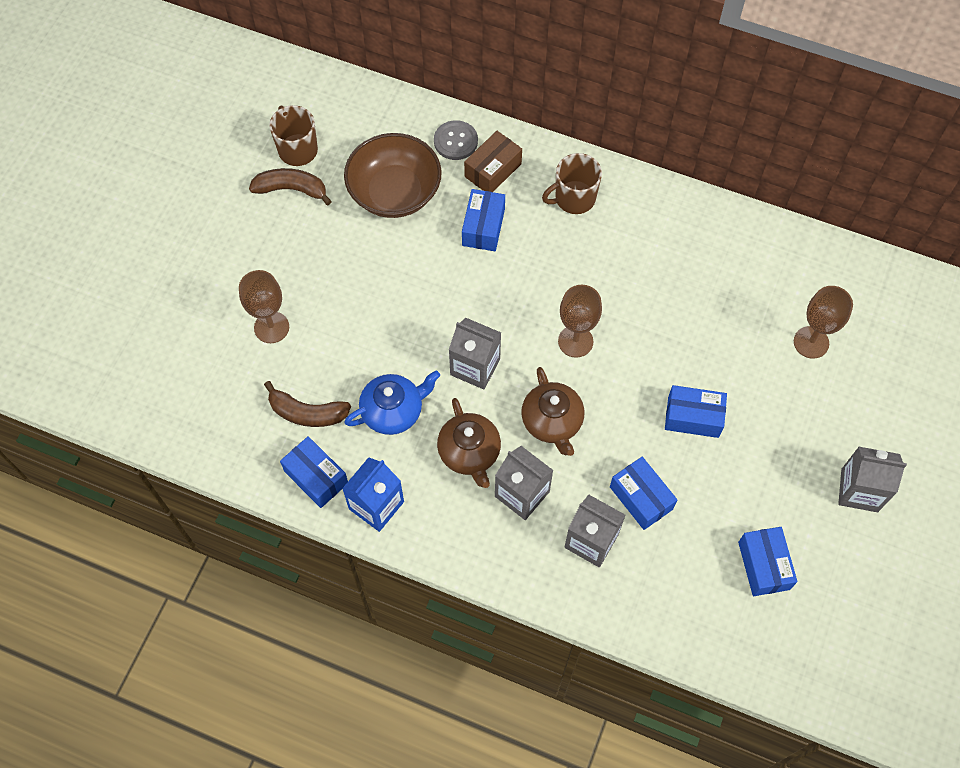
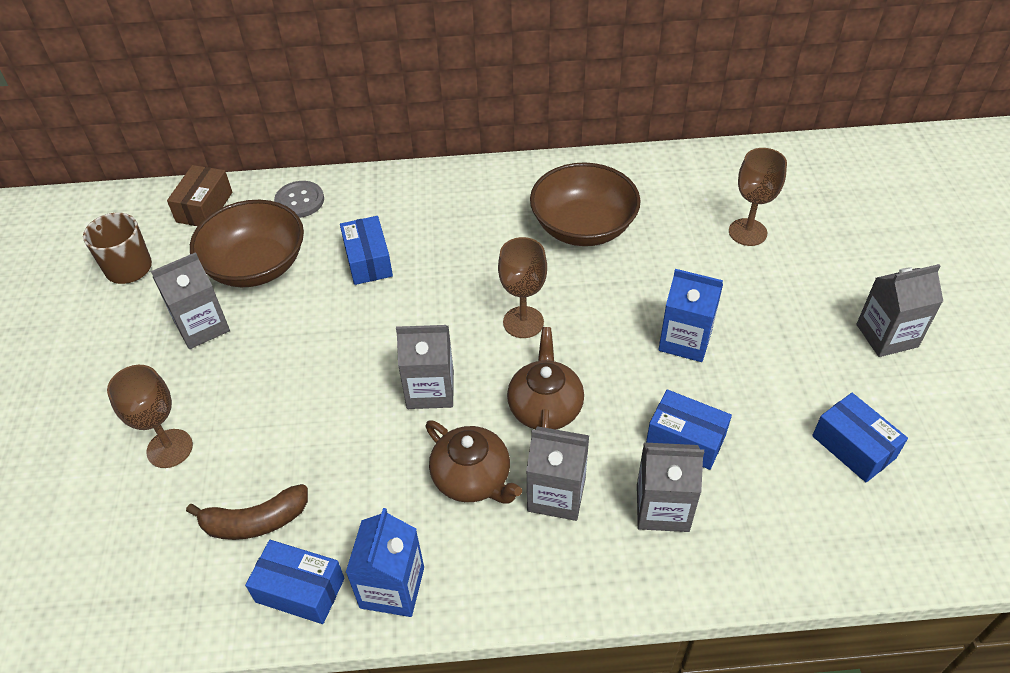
camera: 25 degrees left, 15 degrees down
brown banana [249,168,332,205] -> none
blue teapot [344,371,440,435] -> none
brown box [464,131,522,192] -> brown box moved to [167,165,232,226]
brown teapot [521,367,584,456] -> brown teapot turned 135 degrees counterclockwise [507,327,584,430]
brown mug [542,153,602,214] -> none
blue box [665,385,727,438] -> blue carton [659,269,723,362]
none -> grey carton [151,252,230,349]
none -> brown bowl [530,162,641,246]

